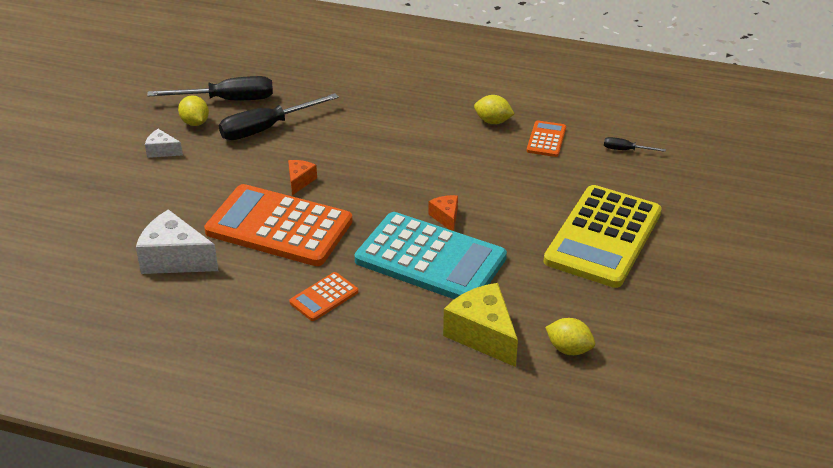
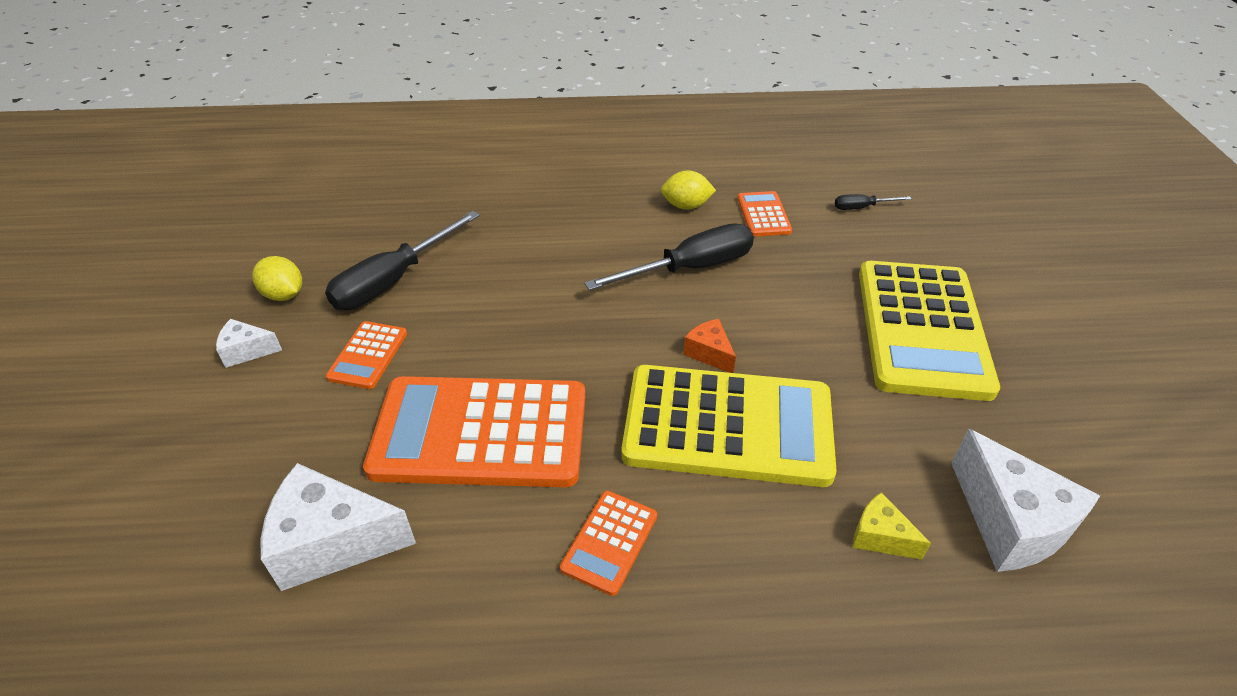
camera: 20 degrees left, 5 degrees up
black screwdriver [147,76,273,100] -> black screwdriver moved to [584,223,754,290]
orange cheese [288,160,317,195] -> none
turquoise calculator [355,212,507,299] -> yellow calculator [622,365,837,487]
yellow cheese [443,283,518,367] -> yellow cheese [853,492,931,559], size x0.52
yellow lemon [545,318,595,355] -> white cheese [951,429,1100,572]
none -> orange calculator [326,321,407,389]

